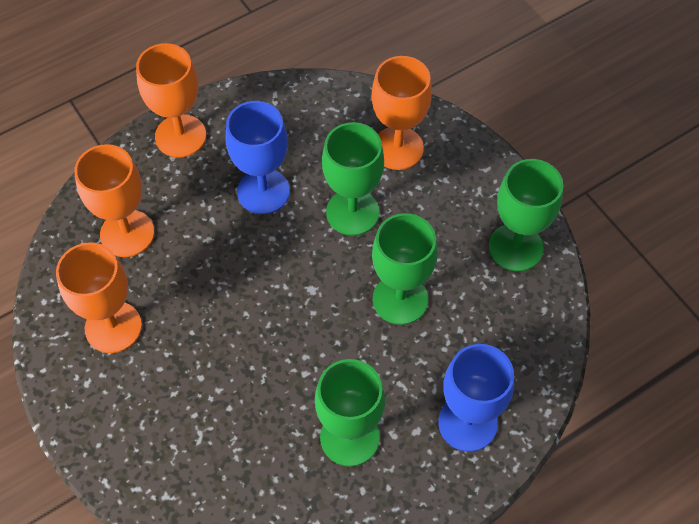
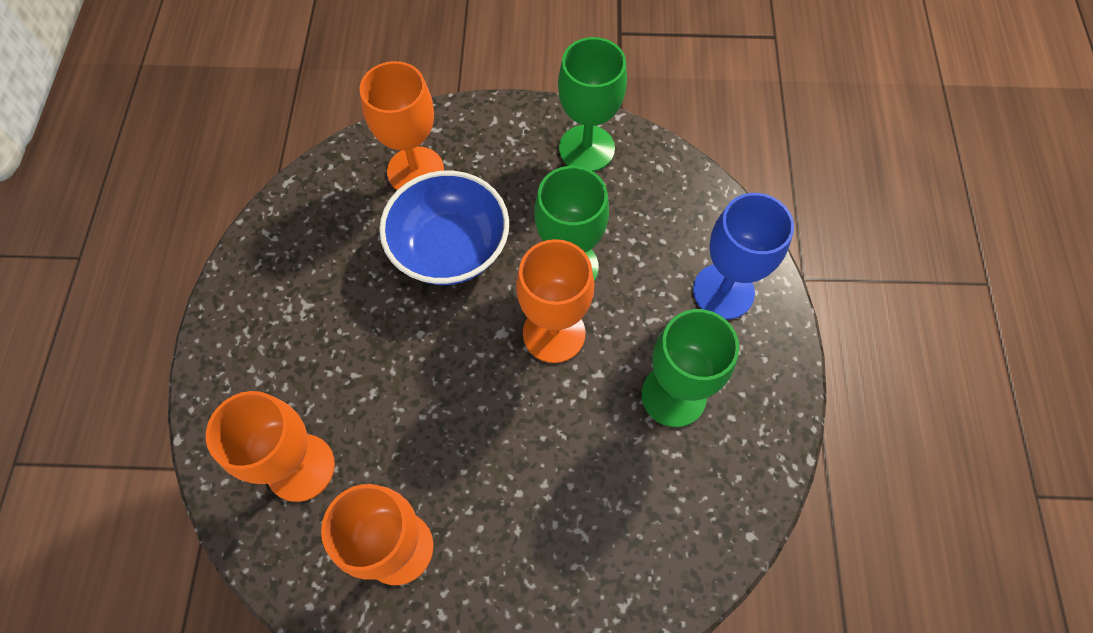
camera: 55 degrees left, 5 degrees up
orange goblet [136,43,206,158] -> orange goblet moved to [516,239,594,363]
blue goblet [226,101,290,214] -> none
green goblet [322,122,384,236] -> blue bowl [379,171,509,285]

